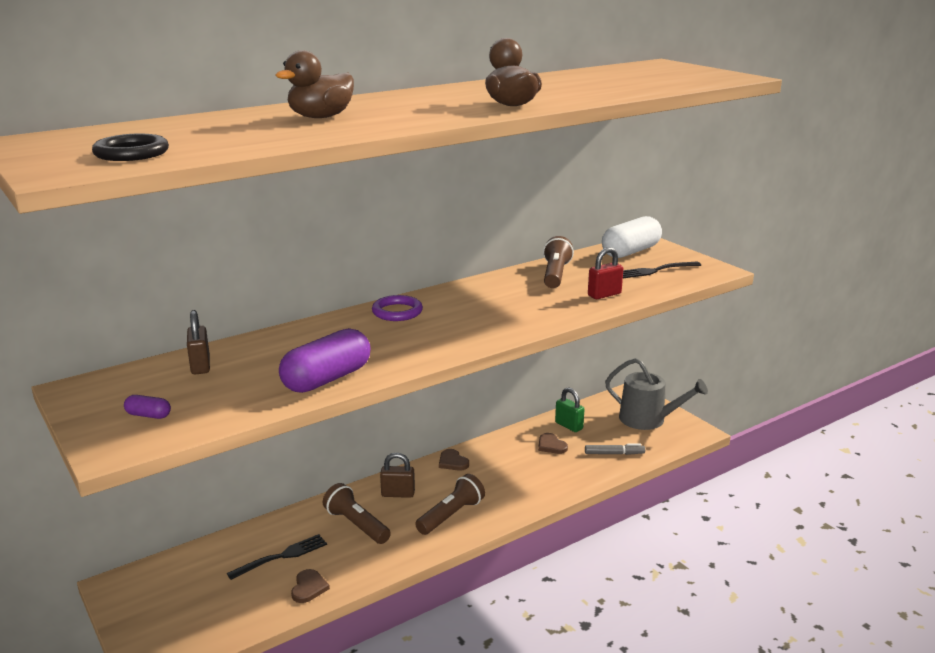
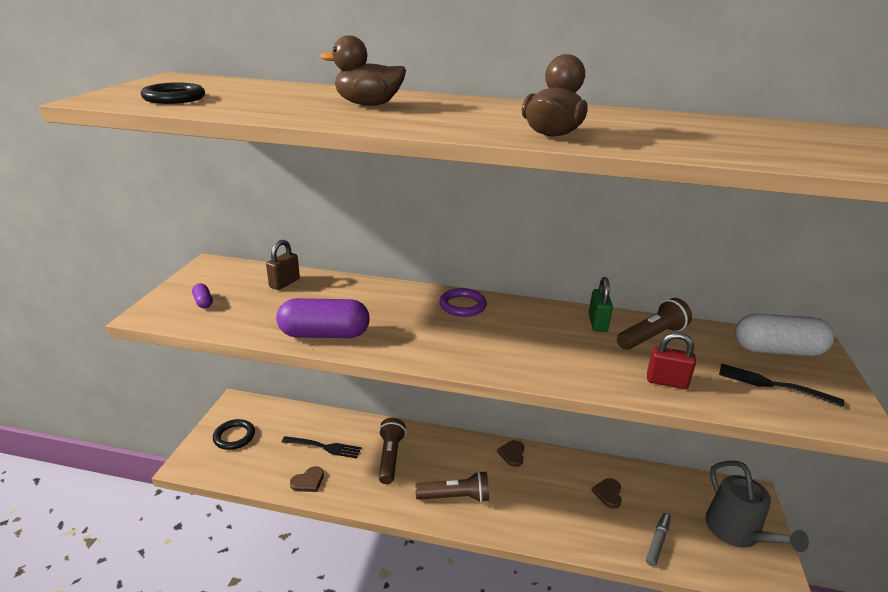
camera: 45 degrees right, 5 degrees up
brown padlock [380,453,415,498] -> none
green padlock [555,387,584,432] -> green padlock moved to [588,277,613,332]
grey marker [585,444,645,455] -> grey marker turned 105 degrees counterclockwise [646,513,671,566]
none -> black ring [213,419,255,450]

